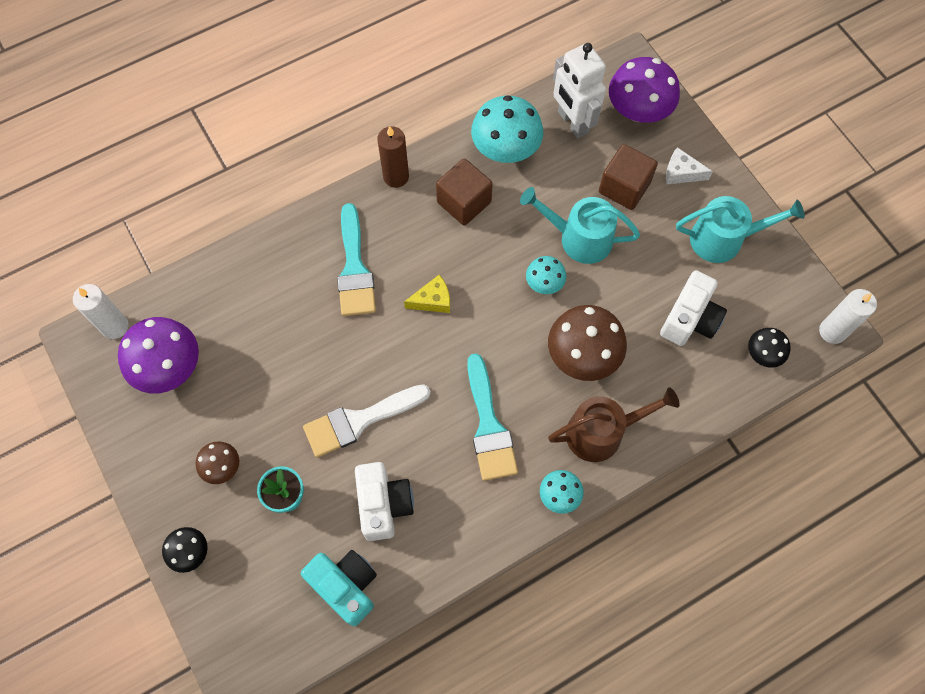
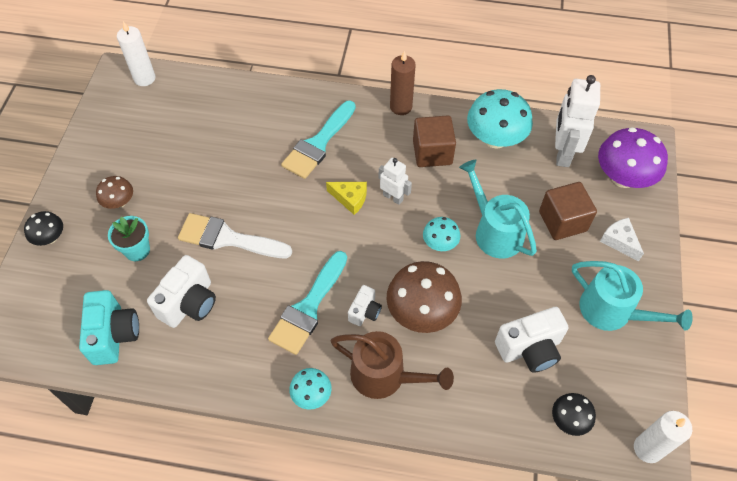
camera: 40 degrees right, 10 degrees down
purple mushroom [118,317,199,393] -> none
none -> white camera [348,285,382,326]
none -> white robot [379,158,412,205]

